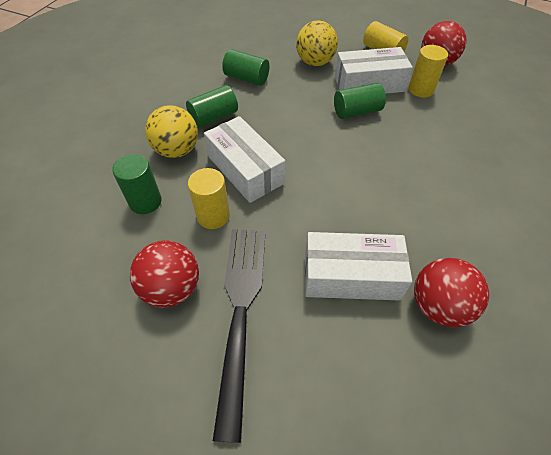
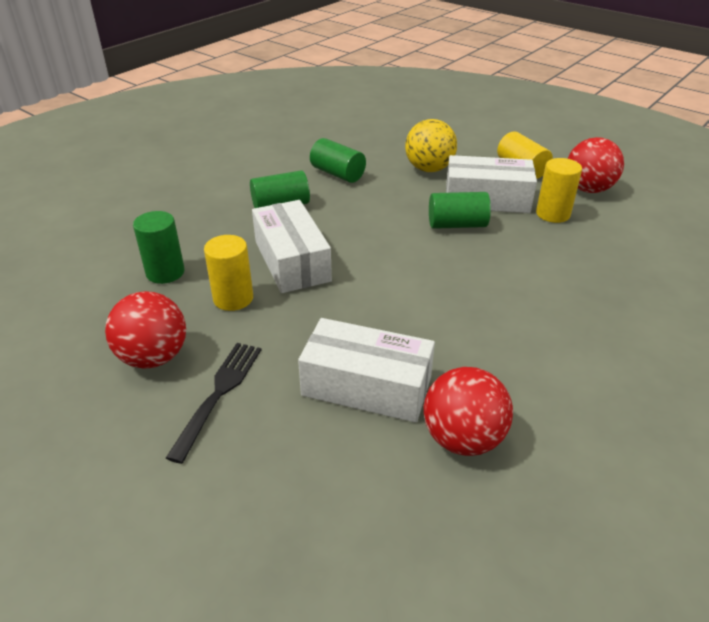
camera: 15 degrees right, 15 degrees down
yellow ball [145,105,198,158] -> none
black fork [213,229,266,443] -> black fork [166,343,261,464], size x0.61

